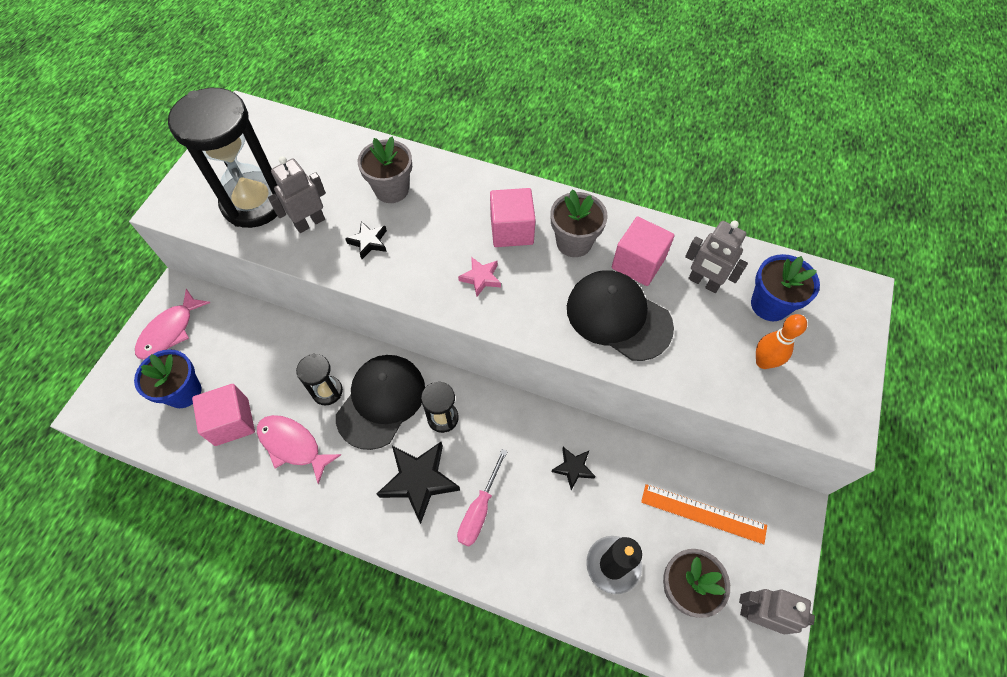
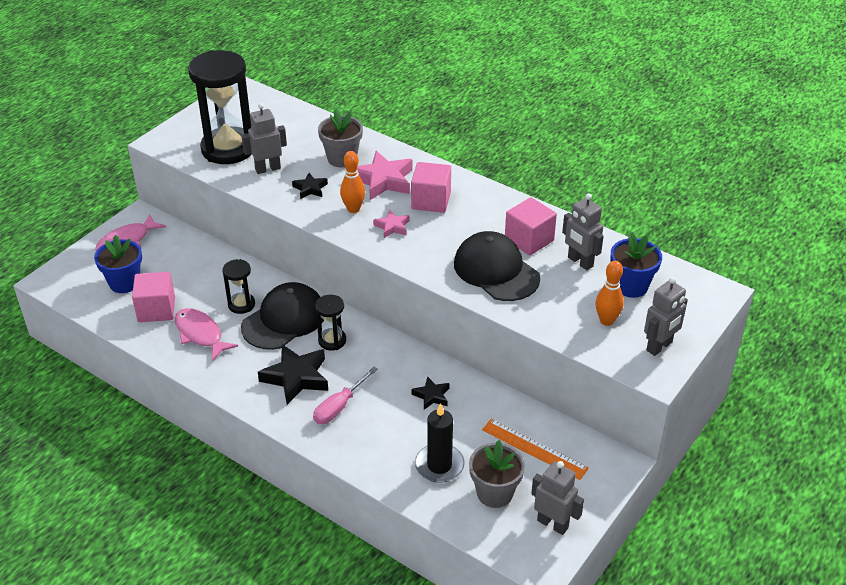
camera: 15 degrees right, 20 degrees down
grey flower pot [550,190,608,257] -> none
none -> orange bowling pin [340,151,365,213]
none -> pink star [357,151,413,200]
none -> grey robot [644,277,688,356]

